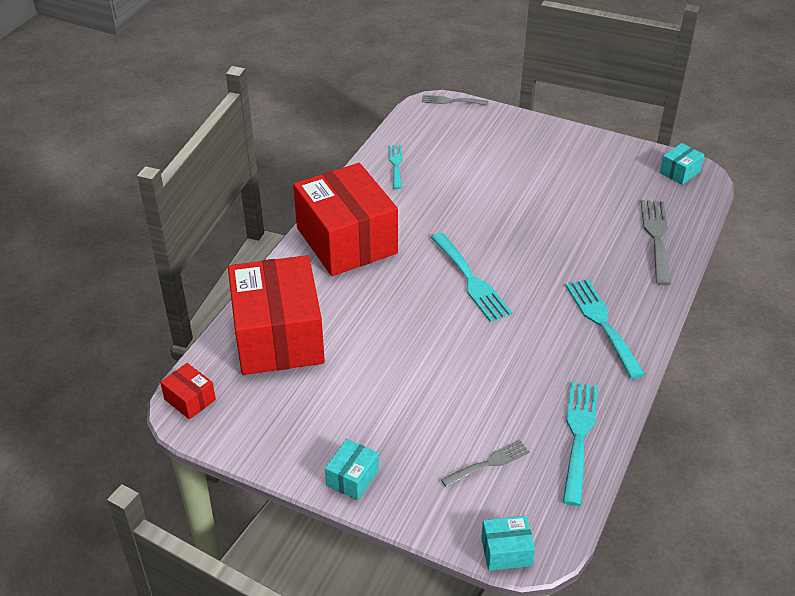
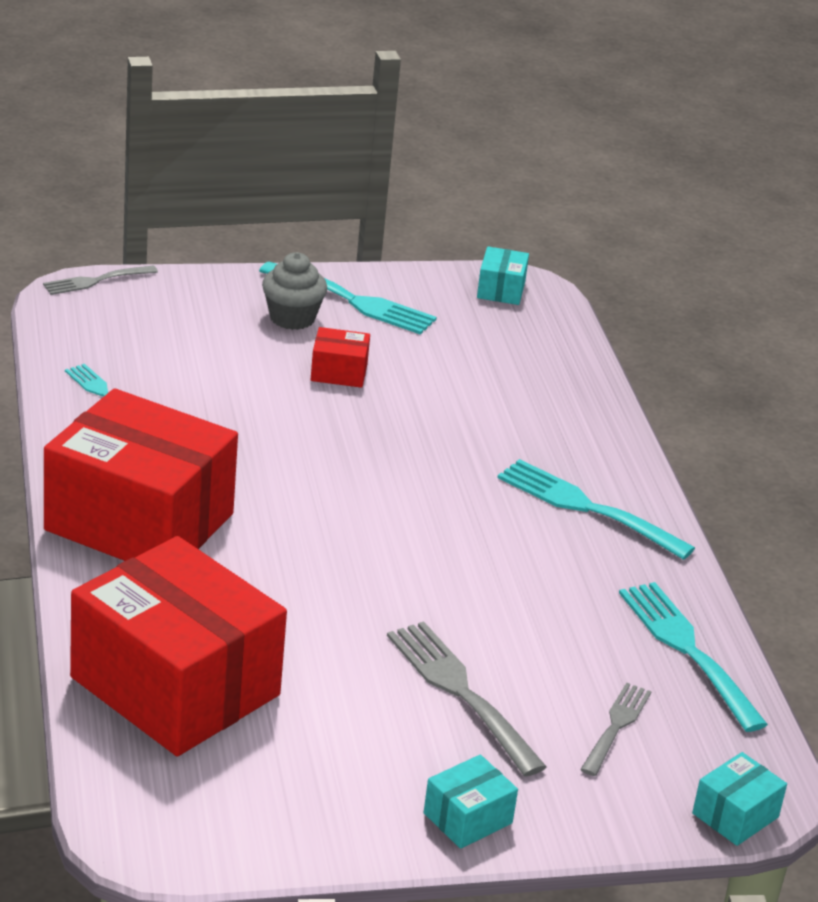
camera: 40 degrees left, 10 degrees down
red box [160,363,216,419] -> red box moved to [311,327,370,388]
turquoise box [325,439,379,500] -> turquoise box turned 60 degrees clockwise [424,755,518,849]
turquoise fork [431,233,512,322] -> turquoise fork moved to [259,262,437,335]
grey fork [641,200,671,285] -> grey fork moved to [387,621,547,776]
none -> grey cupcake [262,252,327,330]

